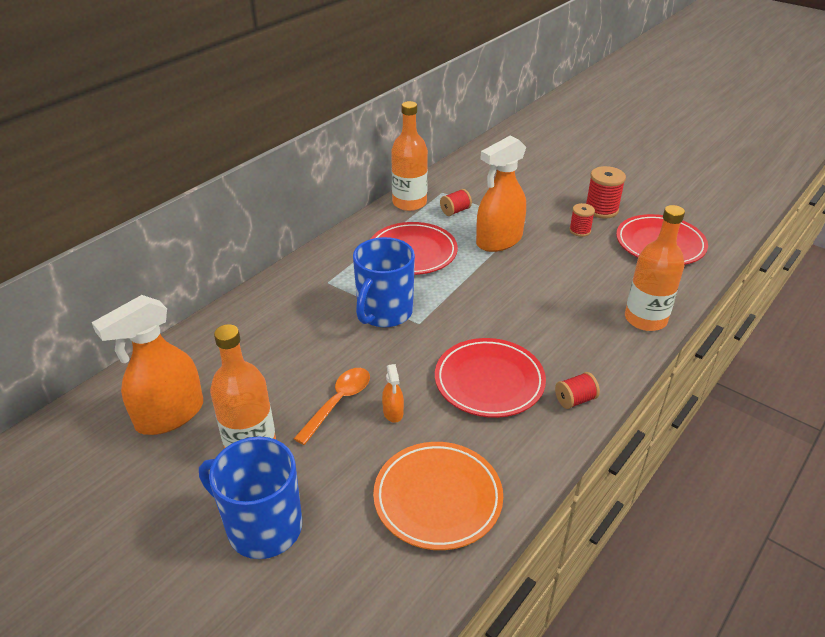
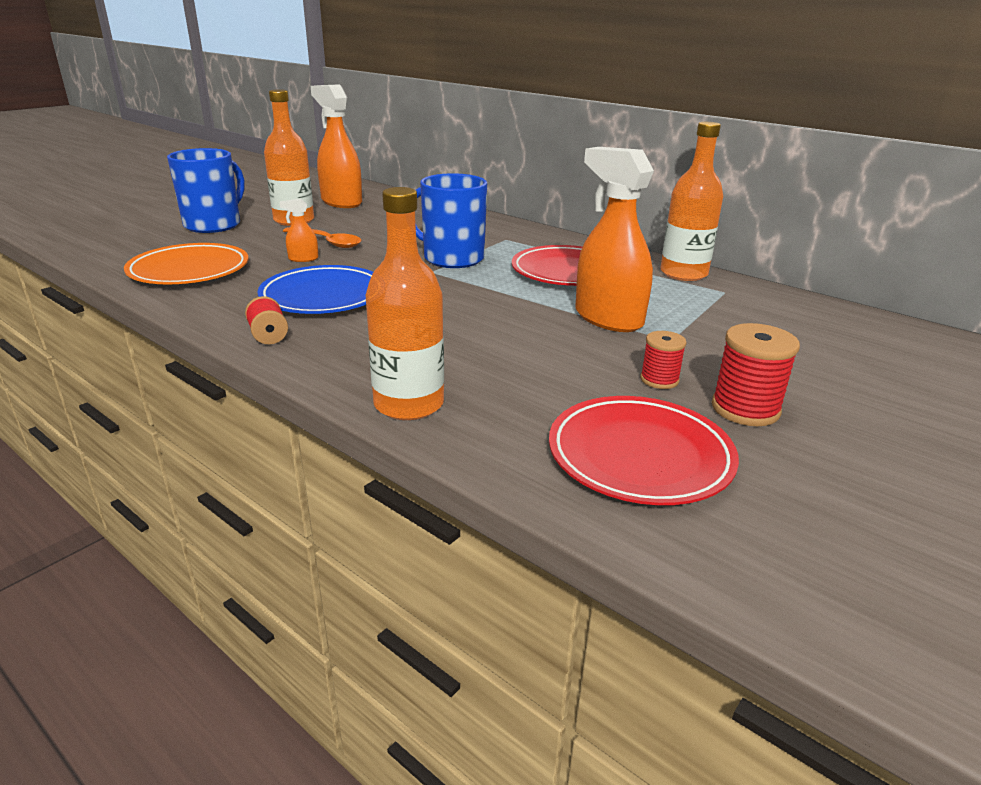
camera: 90 degrees right, 10 degrees down
red plate [435,338,546,418] -> blue plate [258,265,373,314]
red spool [440,189,472,216] -> none

